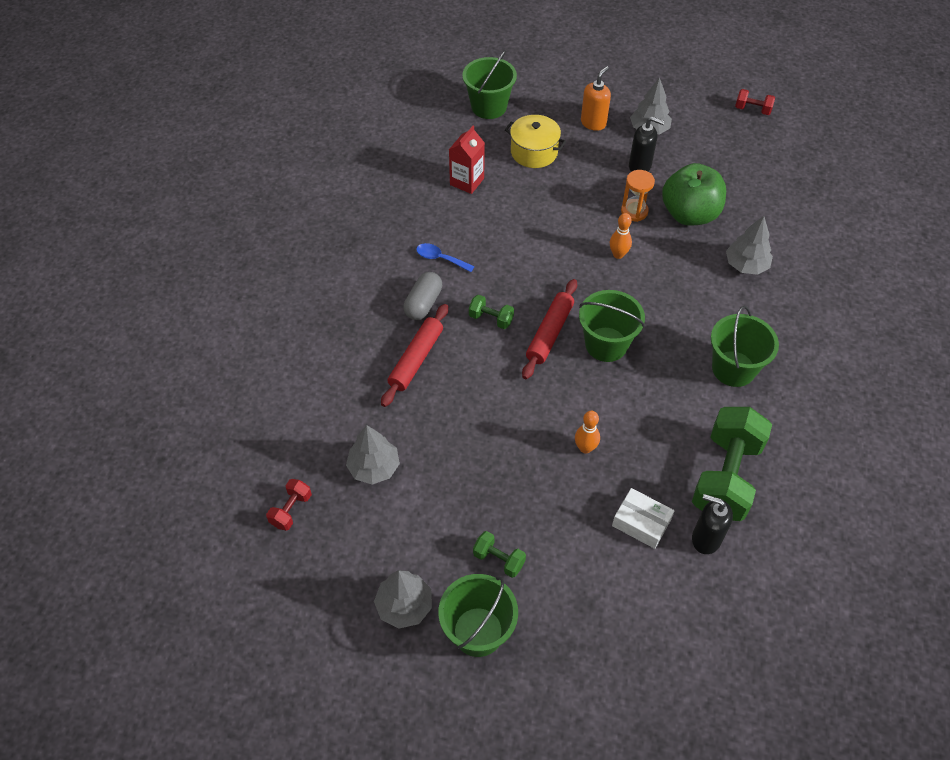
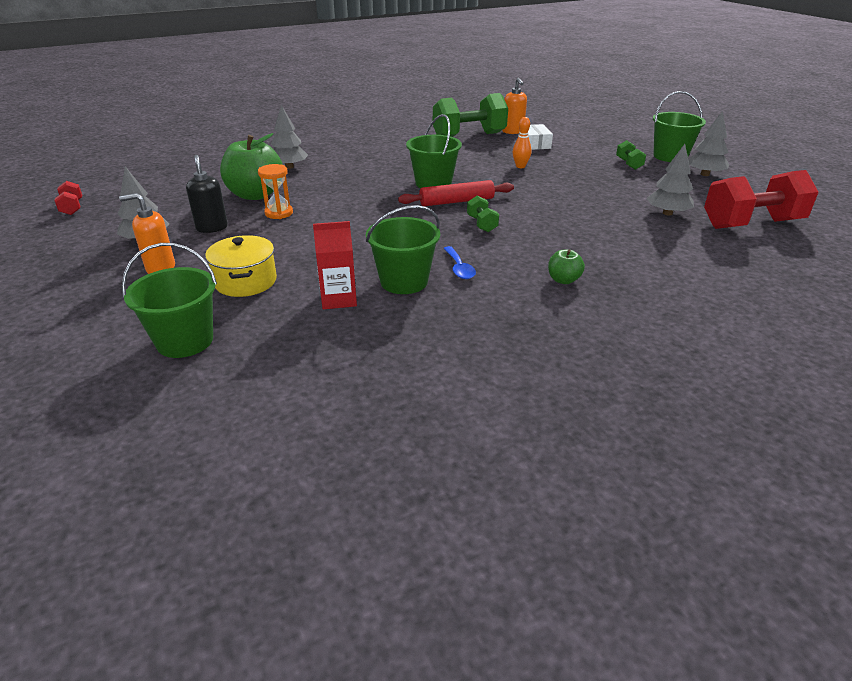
camera: 130 degrees left, 20 degrees down
red dumbbell [266,479,312,530] -> red dumbbell [704,170,819,229], size x2.26
red rolling pin [381,304,448,407] -> none
grey capsule [403,272,442,320] -> none
orange bowling pin [610,213,632,259] -> none
black soap dispenser [692,494,733,554] -> orange soap dispenser [502,78,527,134]
green bucket [711,306,779,387] -> green bucket moved to [366,205,440,294]
none -> green apple [548,249,585,284]

